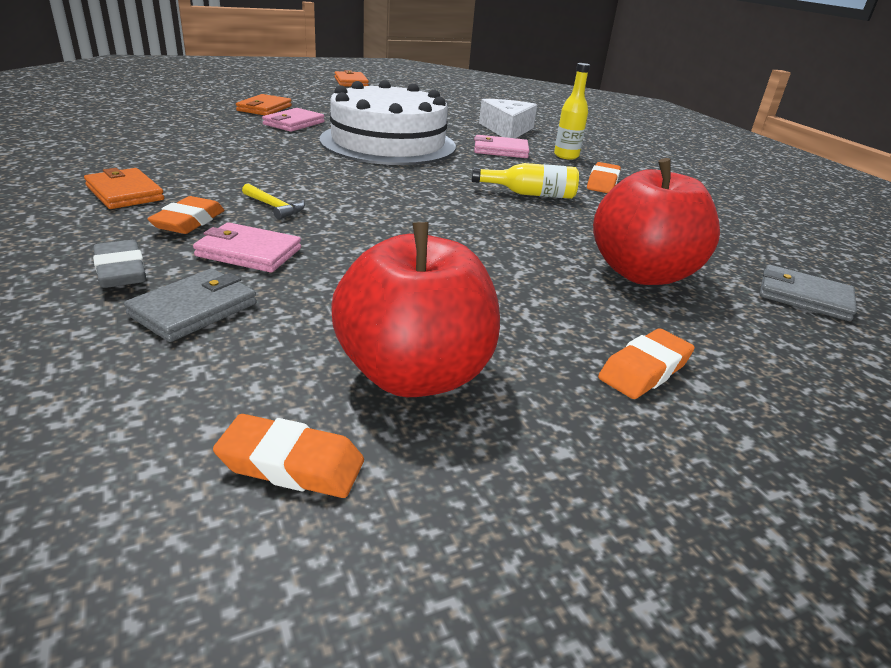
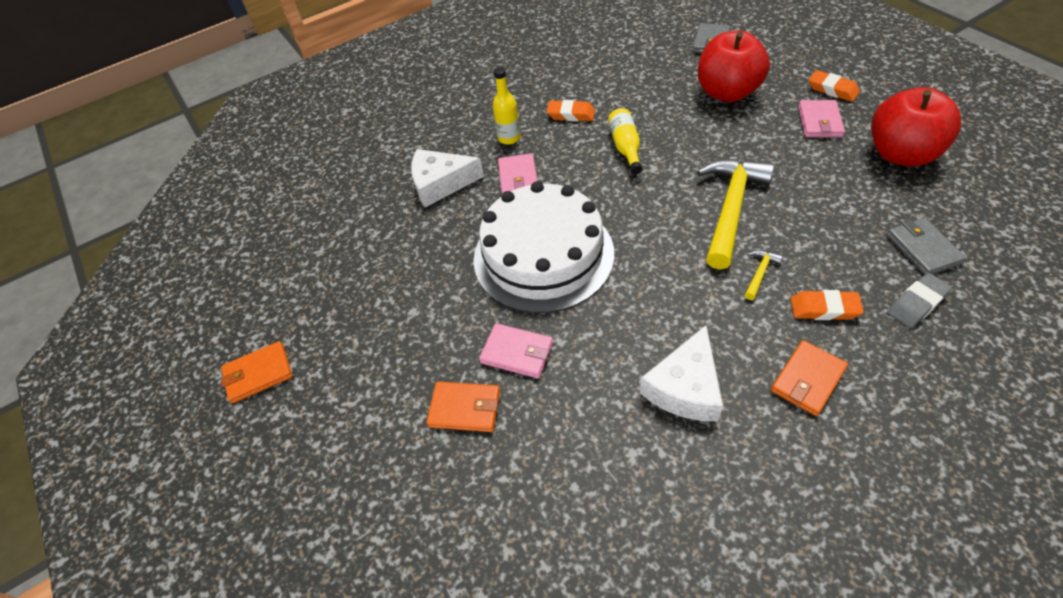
camera: 90 degrees left, 20 degrees up
grey wallet [124,269,257,342] -> grey wallet turned 45 degrees clockwise [887,218,966,275]
pink wallet [193,222,301,273] -> pink wallet moved to [798,100,845,138]
orange eraser [213,414,364,498] -> none
none -> white cheese [640,325,723,422]
none -> yellow hammer [697,159,774,270]

